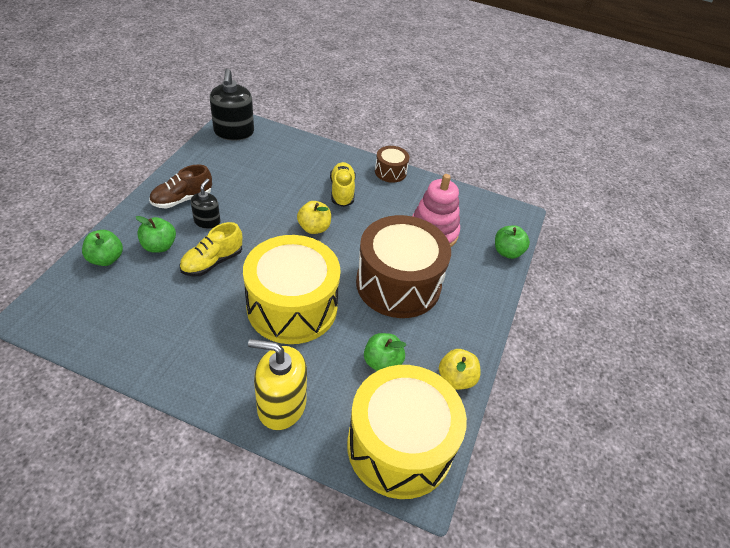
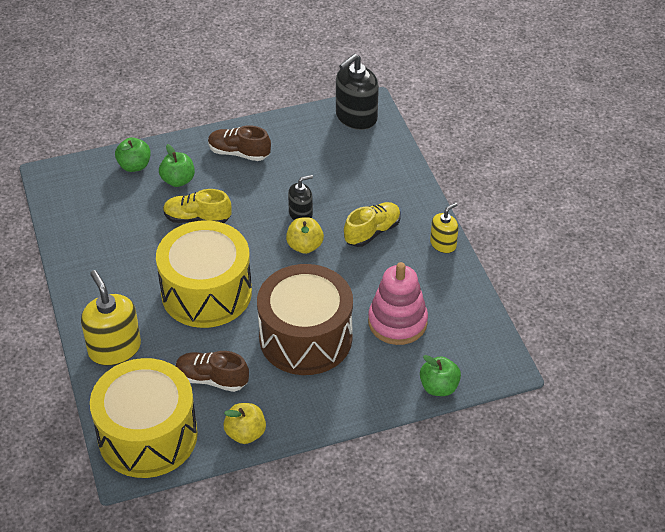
camera: 55 degrees right, 0 degrees up
black soap dispenser [191,178,221,229] -> black soap dispenser moved to [288,175,313,220]
green apple [364,333,406,371] -> brown shoe [176,351,249,392]
brown drum [375,146,409,183] -> yellow soap dispenser [430,202,459,253]

